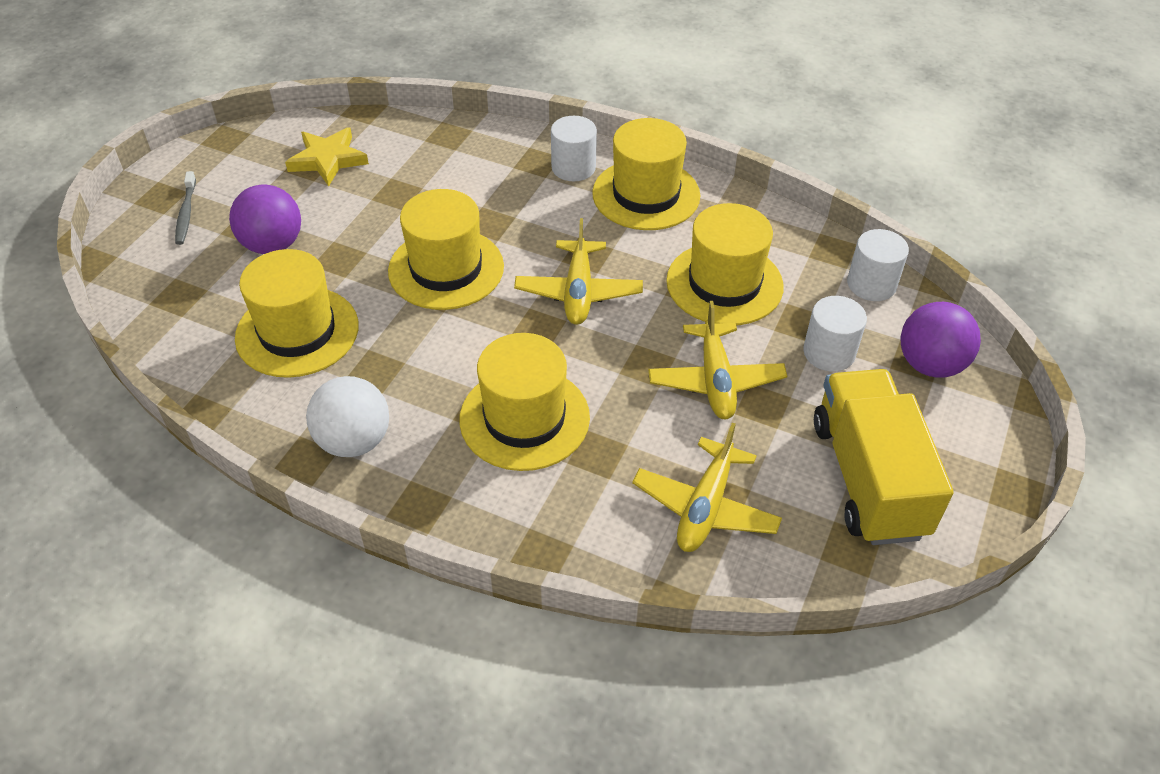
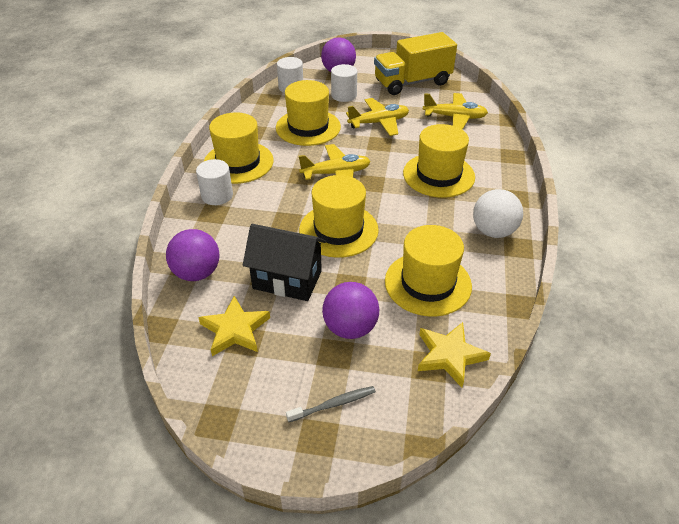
camera: 105 degrees left, 5 degrees down
none -> purple ball [166,229,220,281]
none -> black house [243,224,326,301]
none -> yellow star [418,322,491,388]

